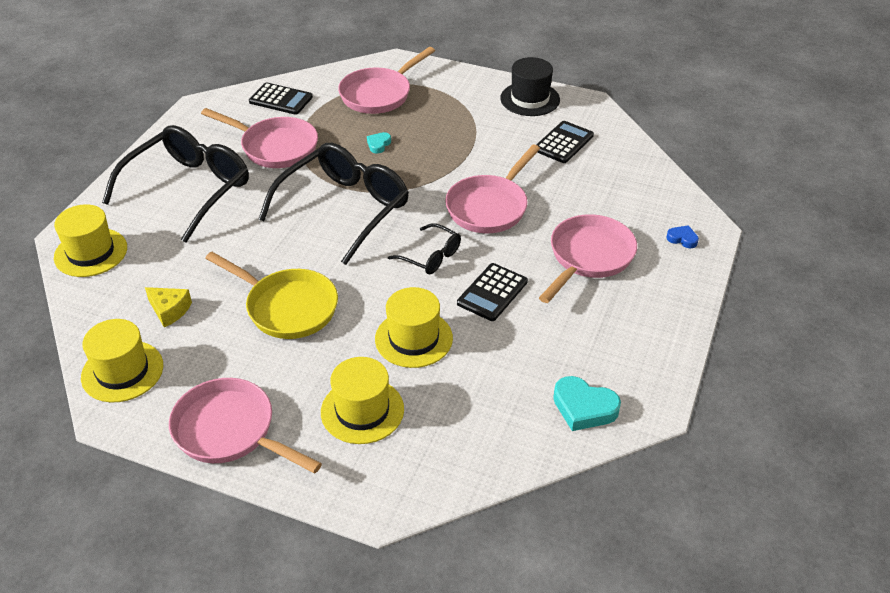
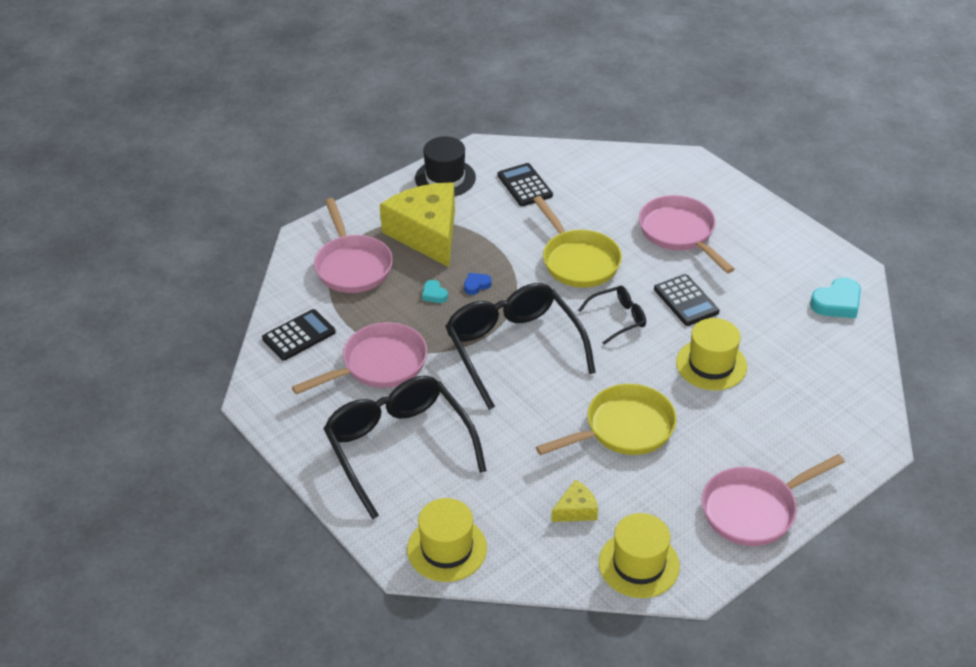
camera: 60 degrees left, 0 degrees up
yellow hat [321,357,404,444] -> none
pink pan [445,145,540,233] -> yellow pan [533,196,622,288]
blue heart [666,225,699,248] -> blue heart moved to [464,273,492,295]
none -> yellow cheese [380,182,455,267]

